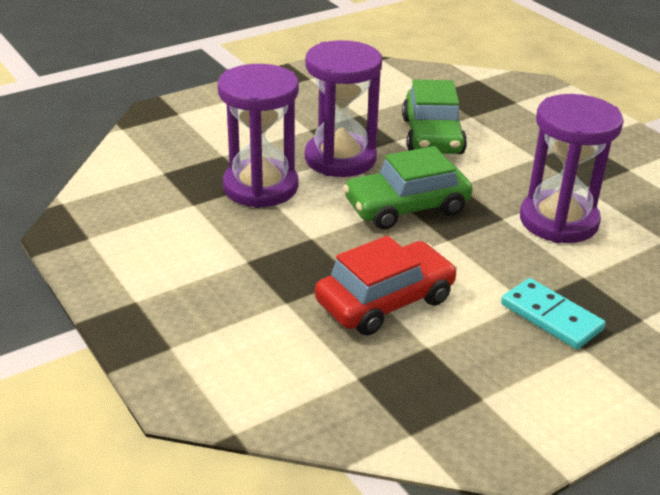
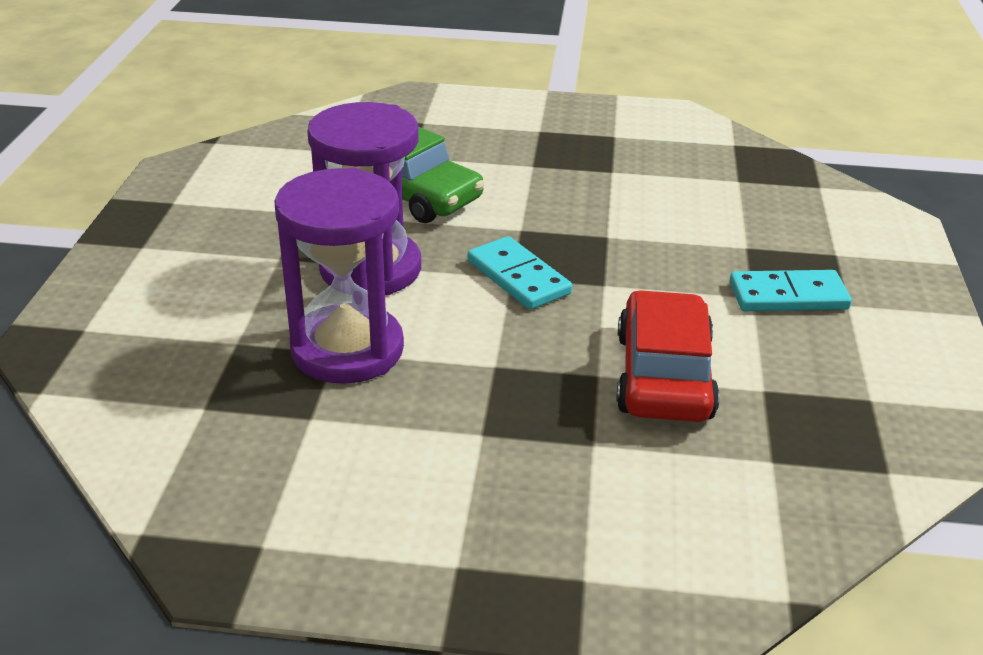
camera: 50 degrees left, 0 degrees up
green car [343,146,472,230] -> turquoise domino [468,236,572,310]
purple hourglass [520,94,624,243] -> none

